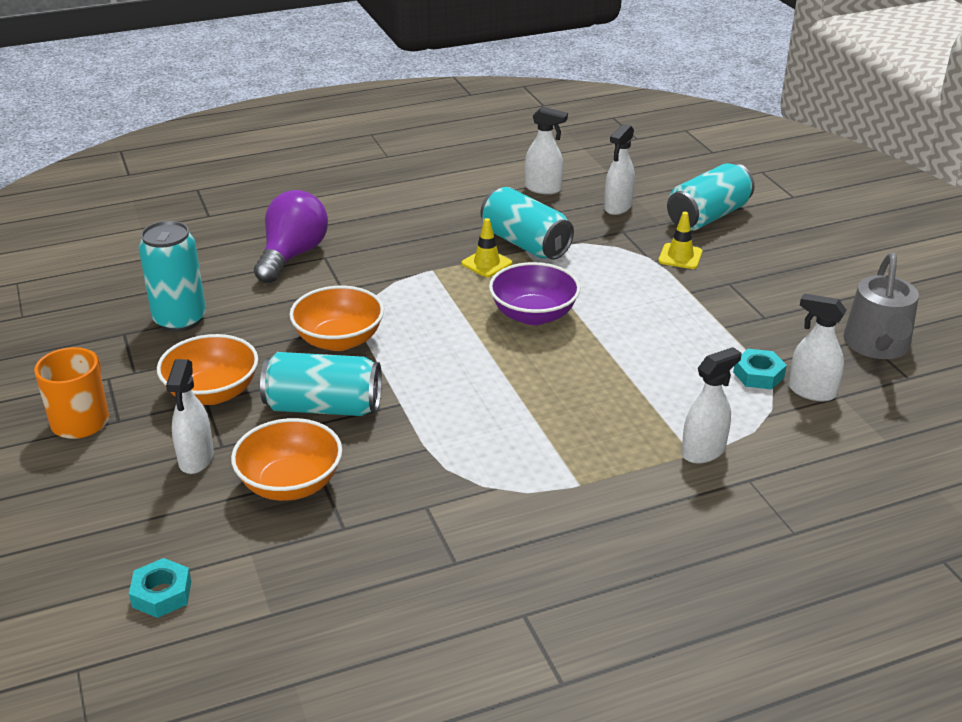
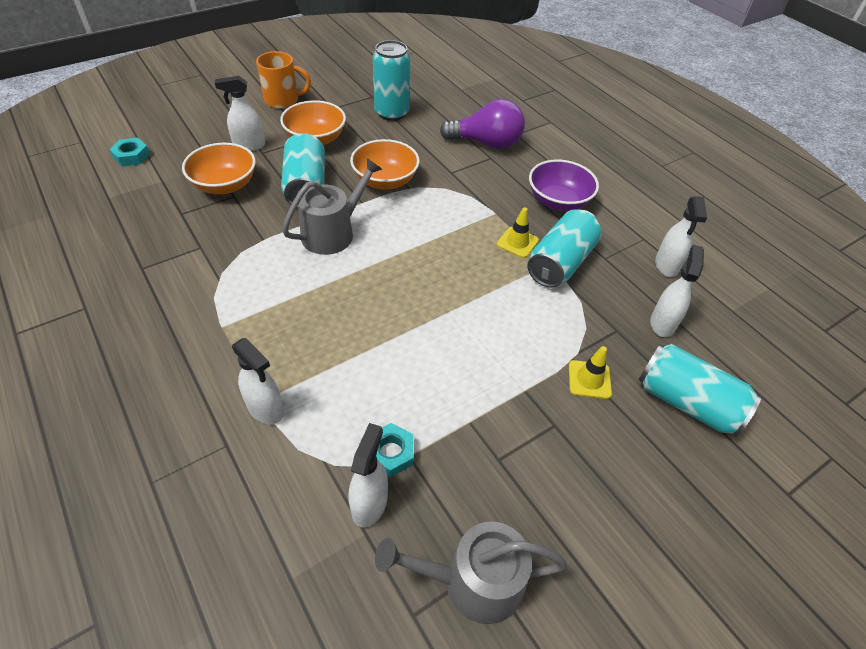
camera: 75 degrees right, 15 degrees up
purple bowl [489,262,580,325] -> purple bowl moved to [529,159,599,211]
white spray bottle [604,124,635,215] -> white spray bottle turned 90 degrees clockwise [650,245,704,337]
none -> grey watering can [282,158,382,255]

